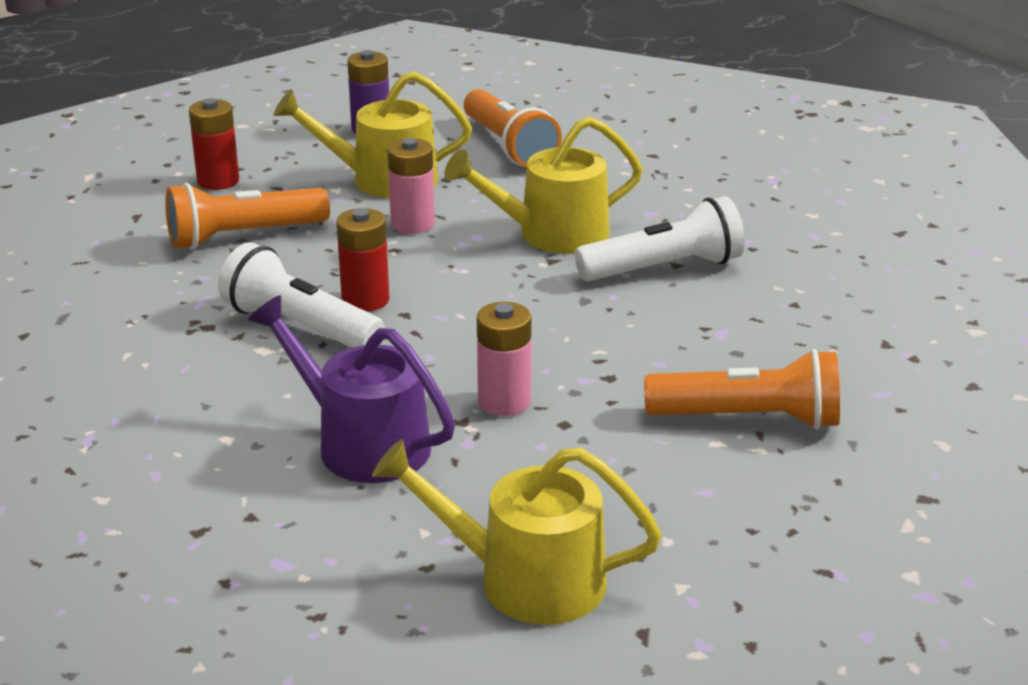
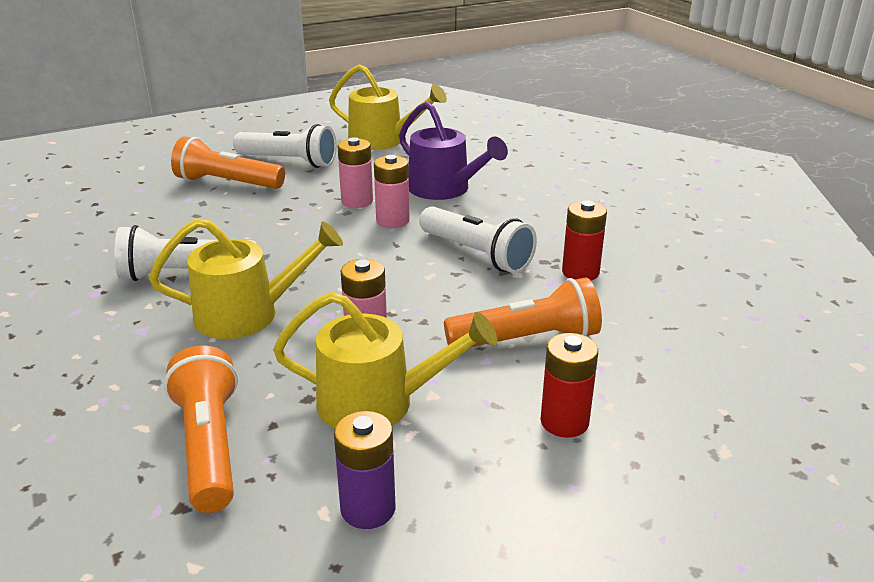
camera: 170 degrees left, 0 degrees up
red battery [336,208,390,312] -> red battery moved to [562,200,607,281]
none -> white flashlight [233,124,337,168]
none -> pink battery [374,155,410,228]

